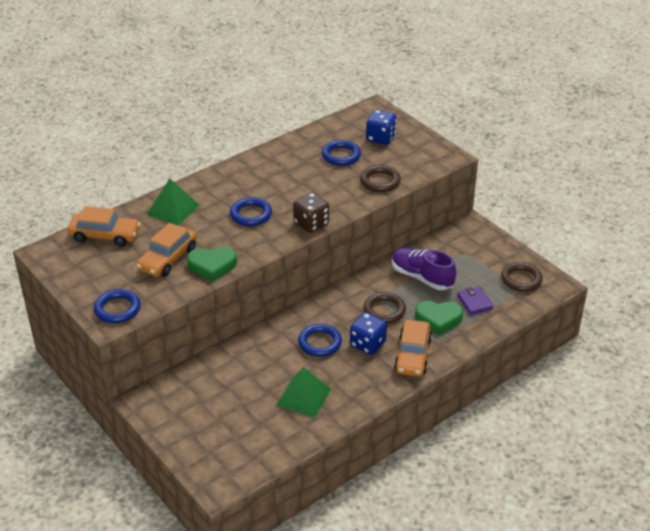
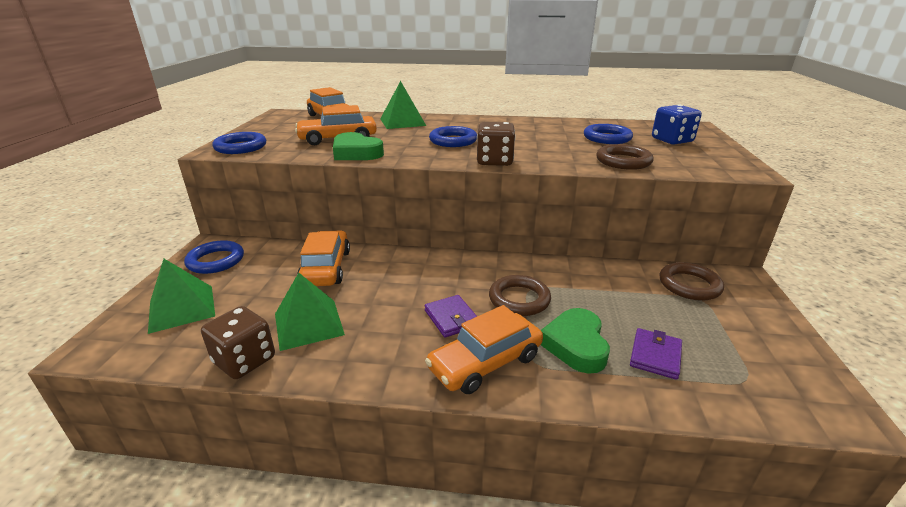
camera: 45 degrees right, 10 degrees down
blue ring [298,324,342,357] -> blue ring moved to [184,240,244,274]
blue dice [350,312,387,355] -> purple wallet [424,295,477,337]
purple shoe [392,247,456,290] -> none
green heart [415,301,463,335] -> green heart turned 45 degrees clockwise [541,308,610,374]
brown ring [501,262,543,292] -> brown ring moved to [660,262,724,301]
none -> green pyramid [148,259,215,334]
none -> brown dice [201,306,275,379]
none -> orange car [297,230,350,286]

